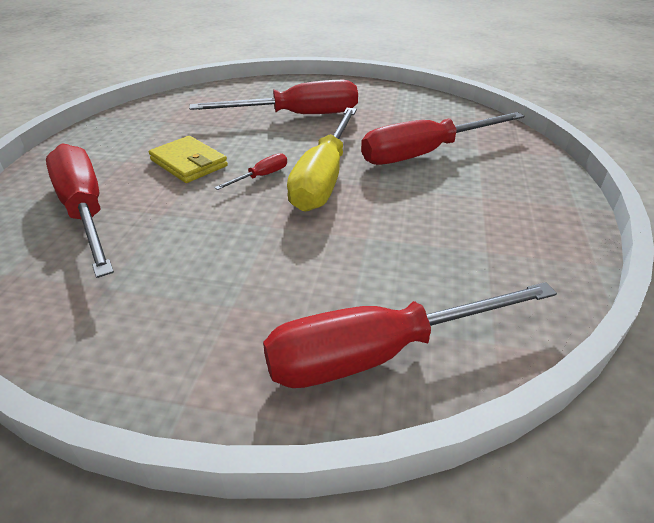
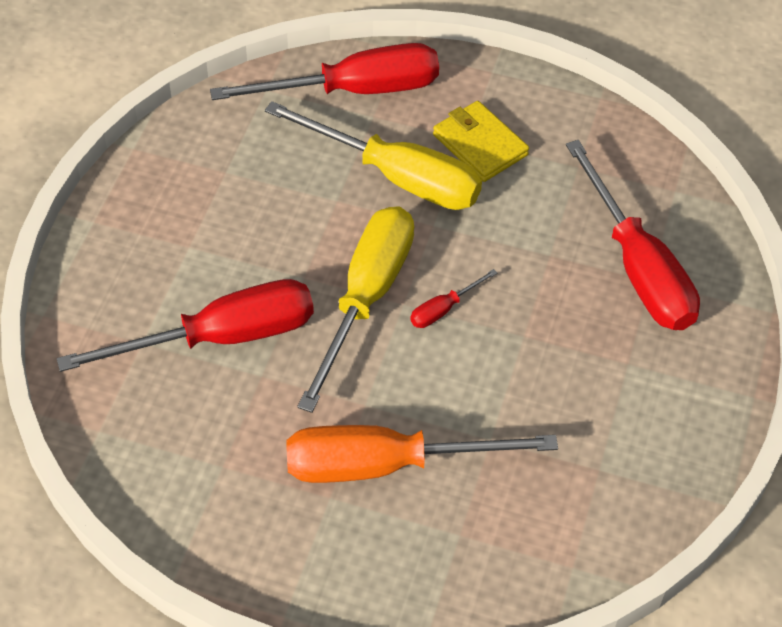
camera: 175 degrees left, 15 degrees up
yellow wallet [149,136,228,183] -> yellow wallet moved to [433,101,529,182]
red screwdriver [189,80,358,114] -> orange screwdriver [286,425,558,483]
none -> yellow screwdriver [265,101,482,210]

